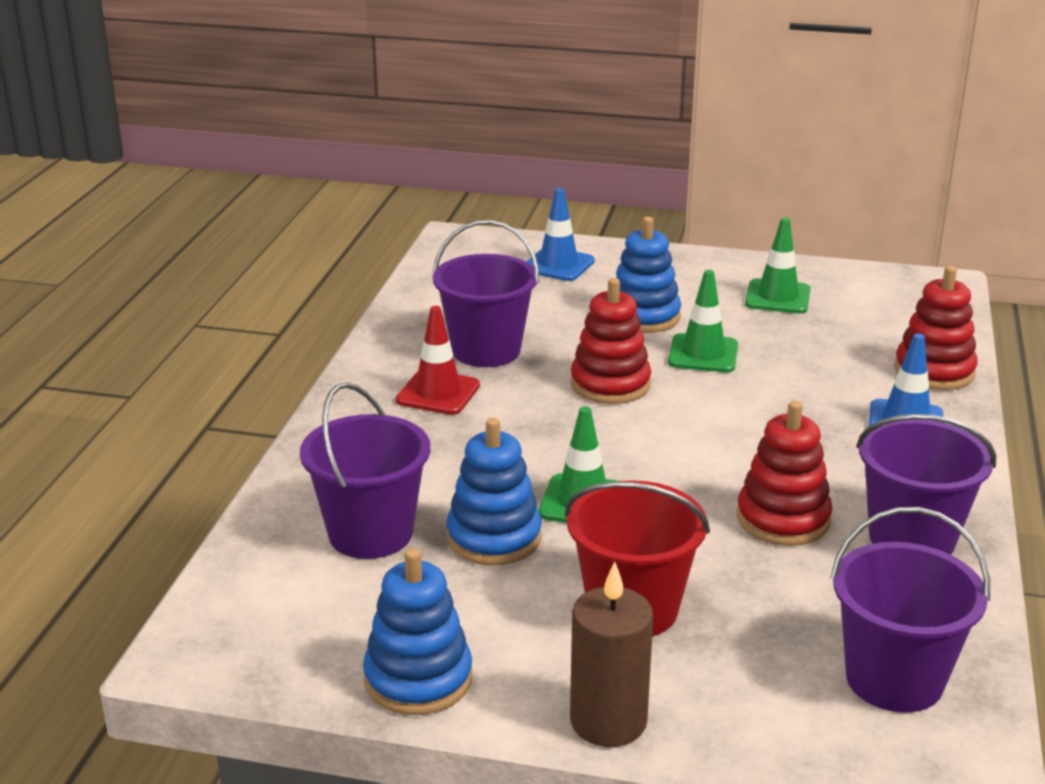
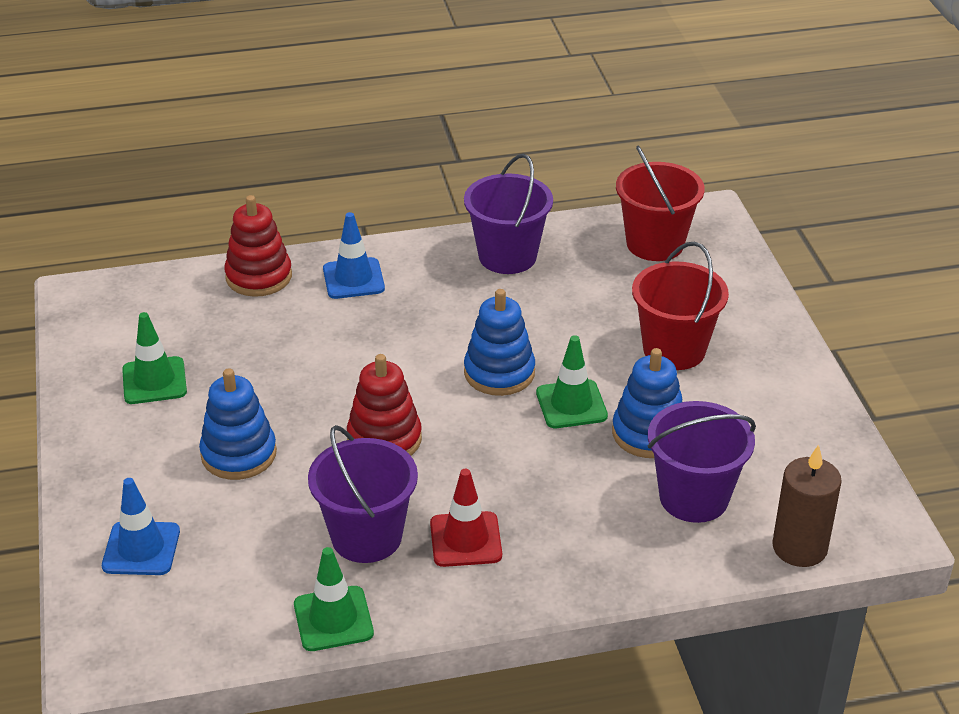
camera: 115 degrees left, 10 degrees up
blue stacking toy [363,548,472,715] -> blue stacking toy moved to [464,289,535,396]
brown candle [570,562,653,747] -> brown candle moved to [772,444,842,567]
green traffic cone [668,270,738,372] -> green traffic cone moved to [294,547,374,651]
red stacking toy [737,401,832,546] -> none
purple bucket [830,507,990,712] -> red bucket [616,146,705,261]

